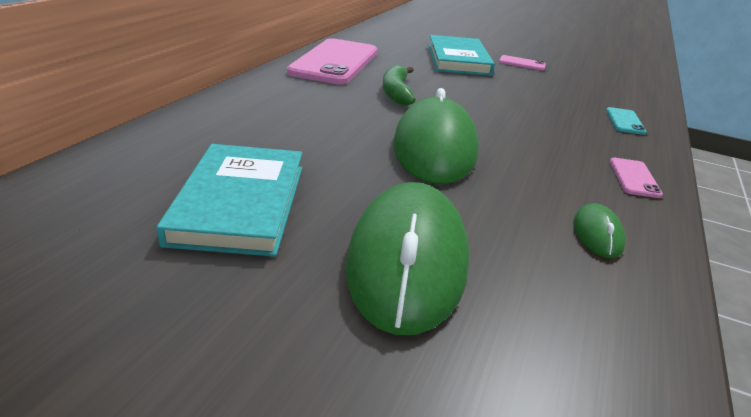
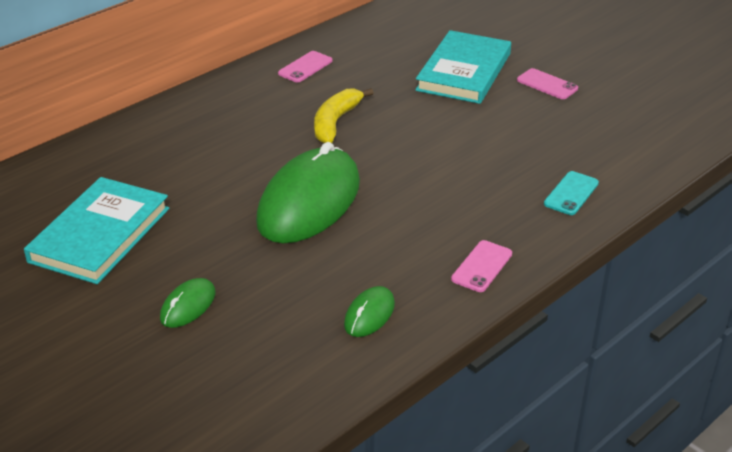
camera: 25 degrees right, 5 degrees up
pink phone [287,38,377,84] -> pink phone [278,51,332,82], size x0.42
green mouse [346,182,469,335] -> green mouse [160,278,215,328], size x0.44
green banana [382,65,416,106] -> yellow banana [314,88,374,143]

